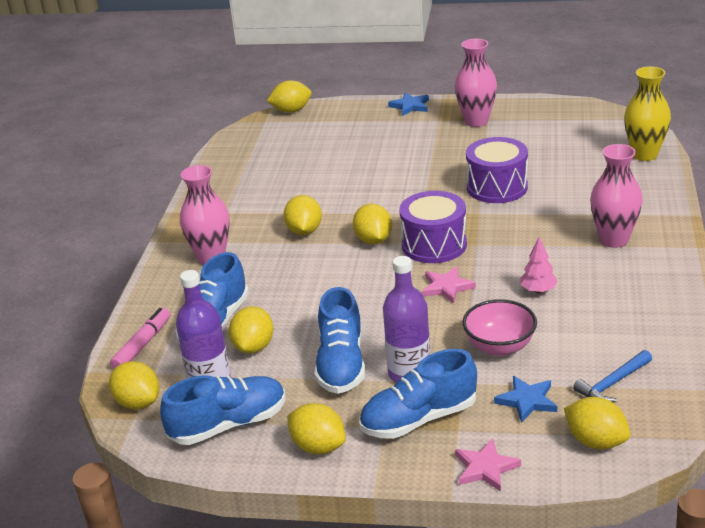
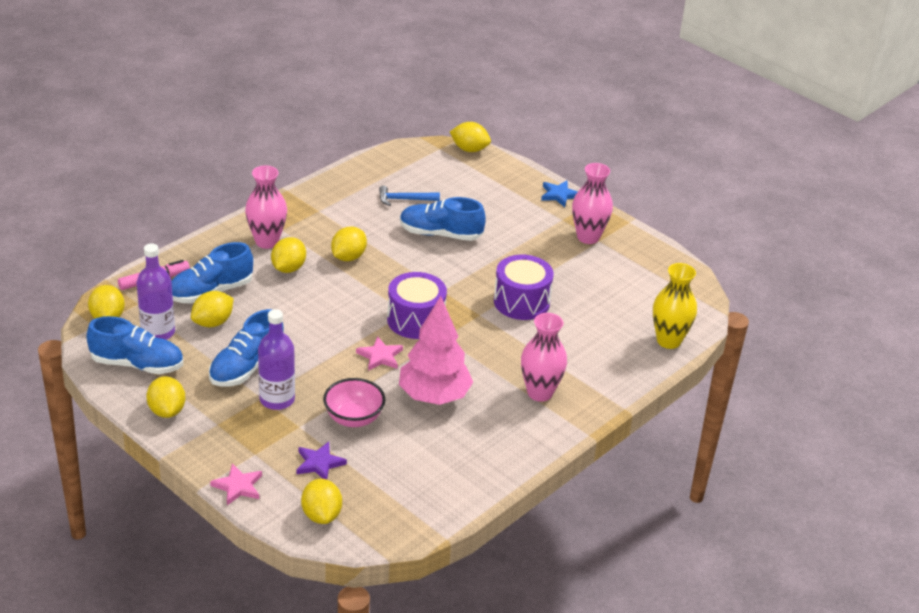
camera: 30 degrees right, 5 degrees up
yellow lemon [353,204,392,244] -> yellow lemon moved to [271,237,306,273]
blue shoe [359,349,477,439] -> blue shoe moved to [400,197,486,241]
blue star [494,376,557,423] -> purple star [296,442,347,479]
pink tree [521,237,558,293] -> pink tree [399,296,473,405], size x2.28
blue hammer [573,350,652,402] -> blue hammer moved to [379,185,440,206]

